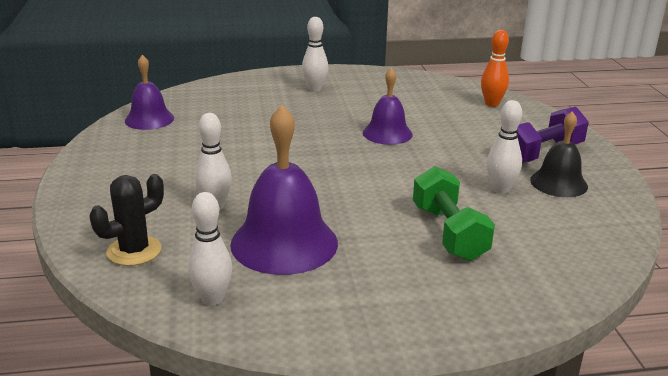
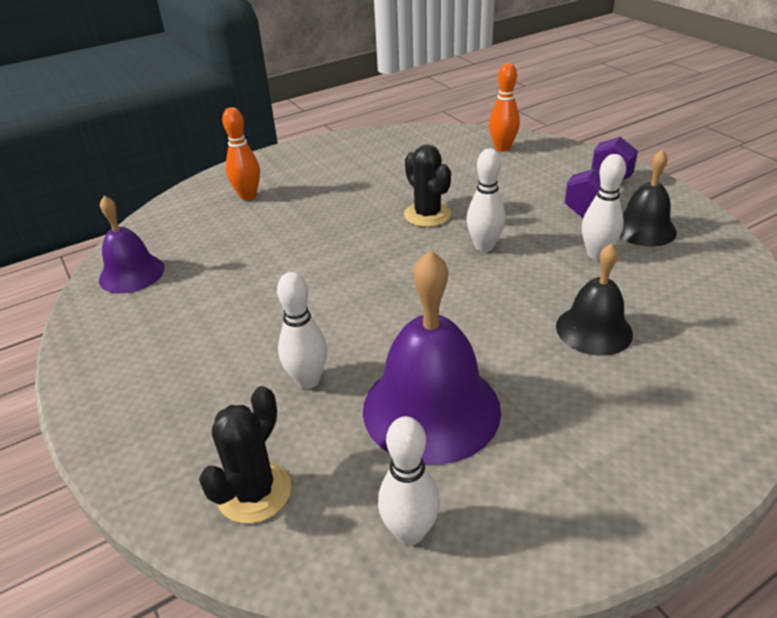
camera: 20 degrees left, 10 degrees up
white bowling pin [302,17,328,92] -> white bowling pin moved to [467,148,506,252]
purple bell [363,68,413,145] -> black cactus [404,145,451,227]
green dumbbell [413,166,495,261] -> black bell [556,243,633,356]
none -> orange bowling pin [222,107,260,200]

